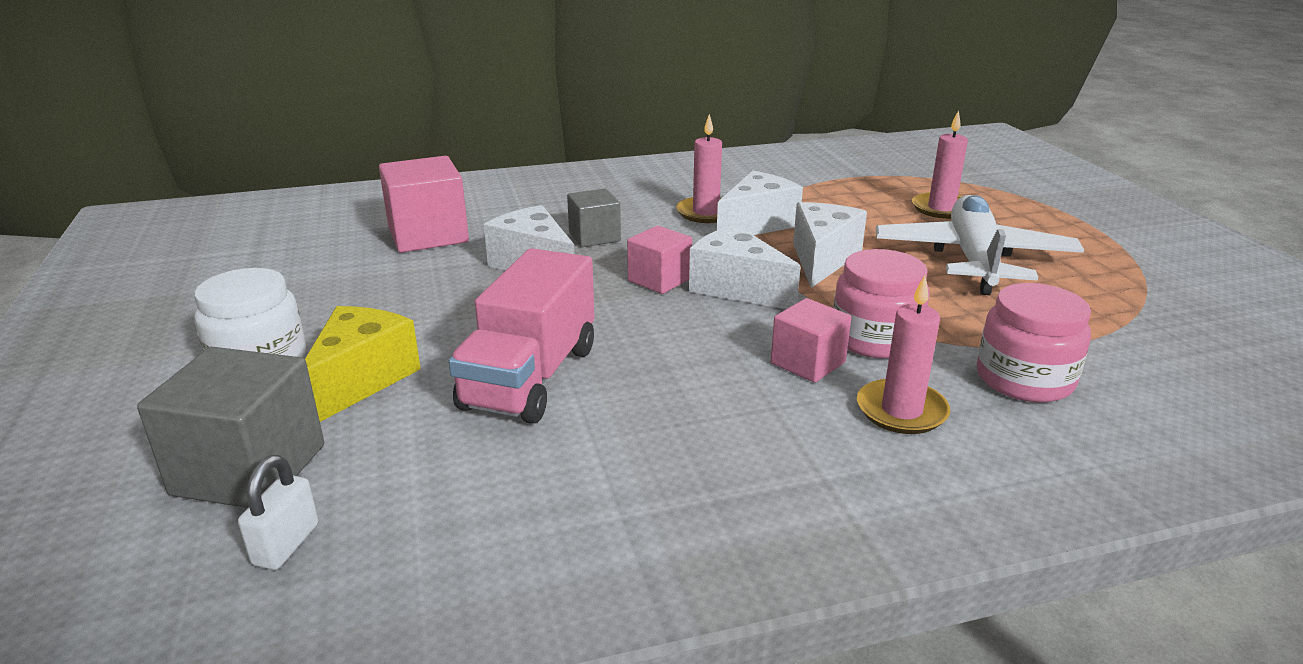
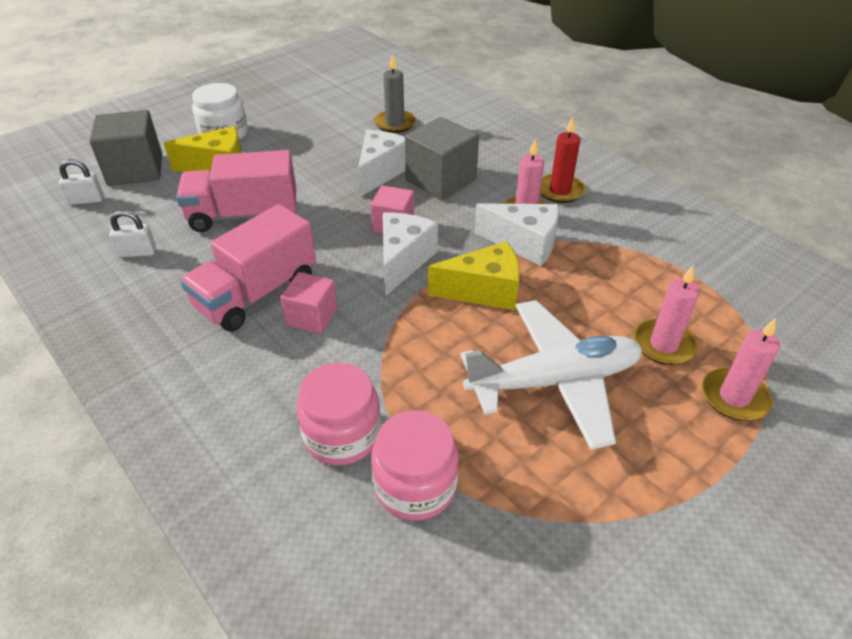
camera: 65 degrees right, 15 degrees up
pink cube [379,156,469,253] -> grey candle [374,54,416,133]
grey cube [567,188,621,247] -> grey cube [405,117,479,200], size x1.65
white cheese [793,202,867,288] -> yellow cheese [428,241,520,310]
pink jar [833,249,930,359] -> pink jar moved to [371,410,459,521]
pink candle [857,275,950,434] -> pink candle moved to [702,318,780,421]
none -> white padlock [109,210,156,258]
none -> pink truck [180,204,316,332]
none -> red candle [540,116,585,203]

